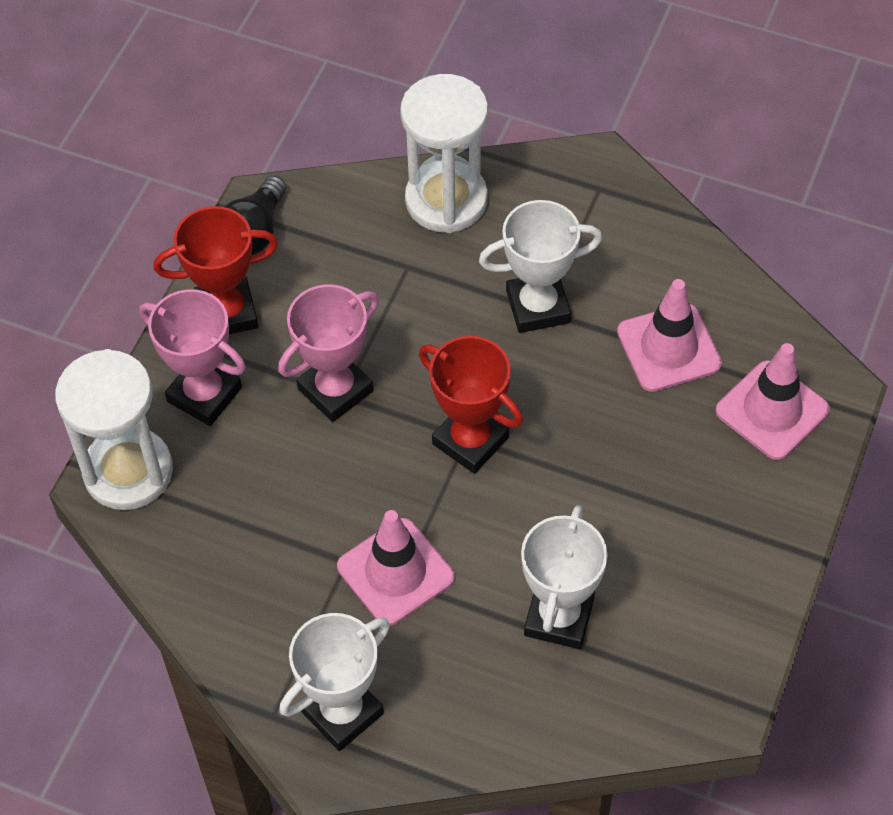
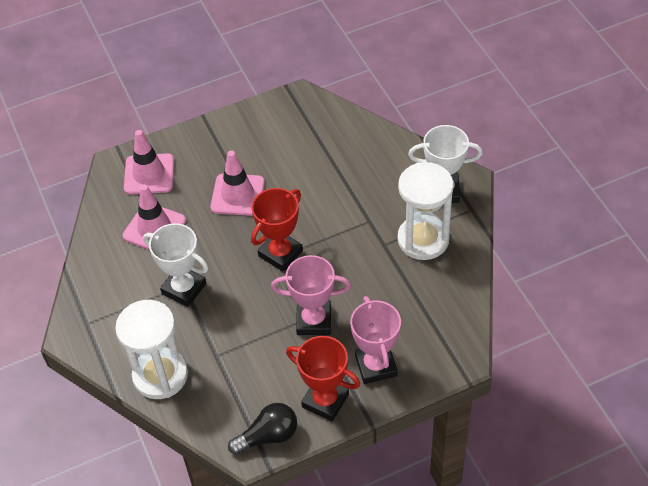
camera: 135 degrees left, 5 degrees down
white hourglass [55,349,173,510] -> white hourglass moved to [397,162,454,260]
pink traffic cone [337,510,455,626] -> pink traffic cone moved to [210,150,265,216]
red trophy [419,336,523,474] -> red trophy turned 45 degrees clockwise [251,188,303,272]
white trophy [521,505,607,649] -> none

